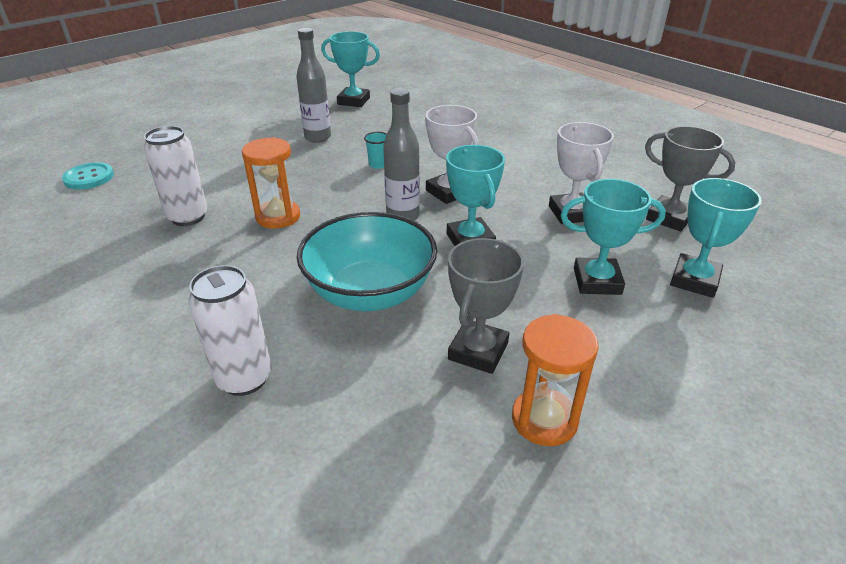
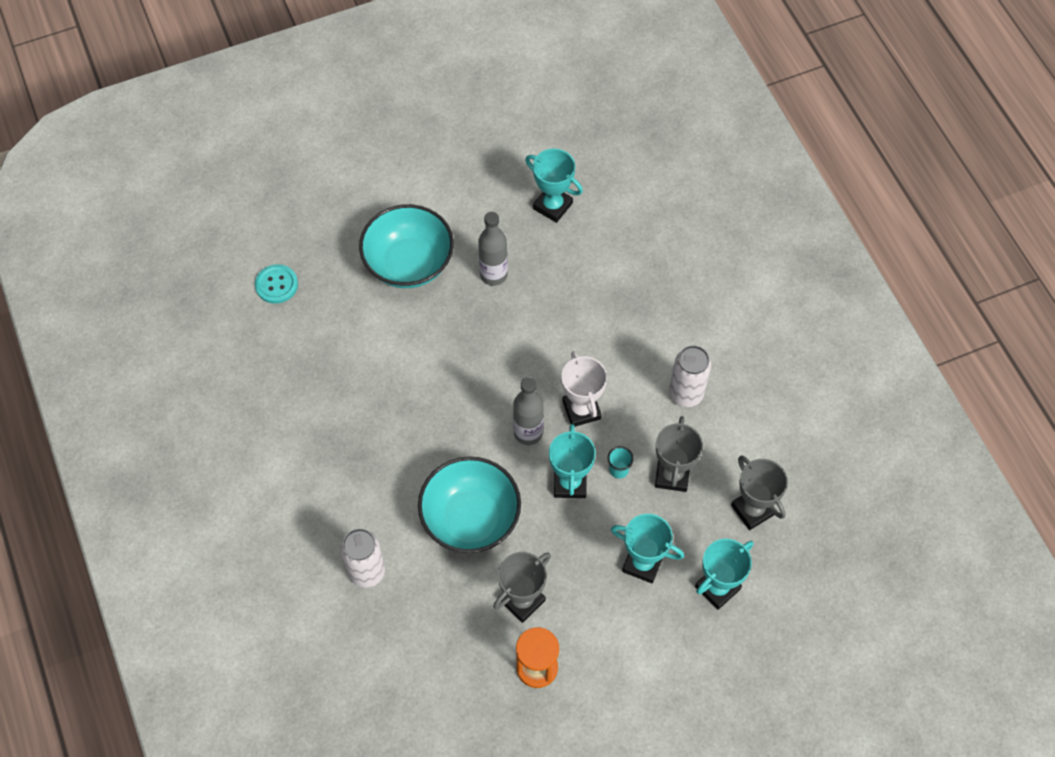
camera: 20 degrees right, 25 degrees up
white can [144,126,208,226] -> white can moved to [669,345,711,407]
orange hourglass [242,137,300,229] -> none
turquoise cup [364,132,387,169] -> turquoise cup moved to [608,446,634,479]
white trophy [549,122,614,224] -> grey trophy [655,416,703,492]
none -> turquoise bowl [359,204,454,288]

